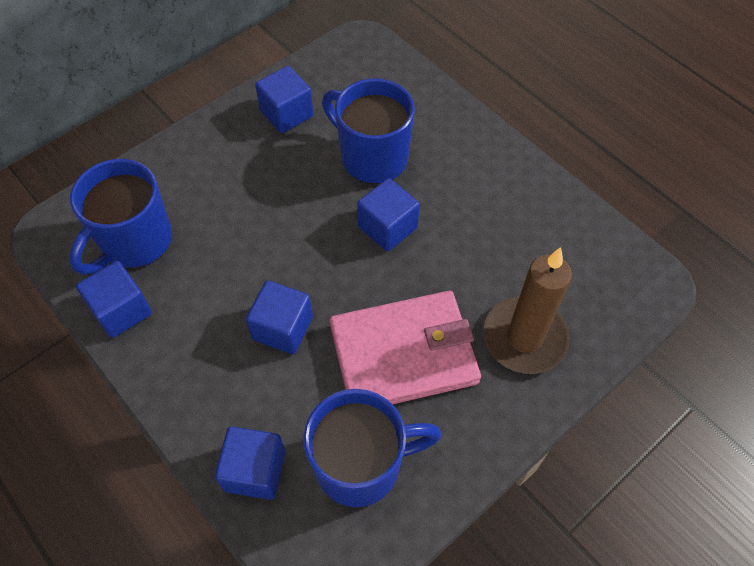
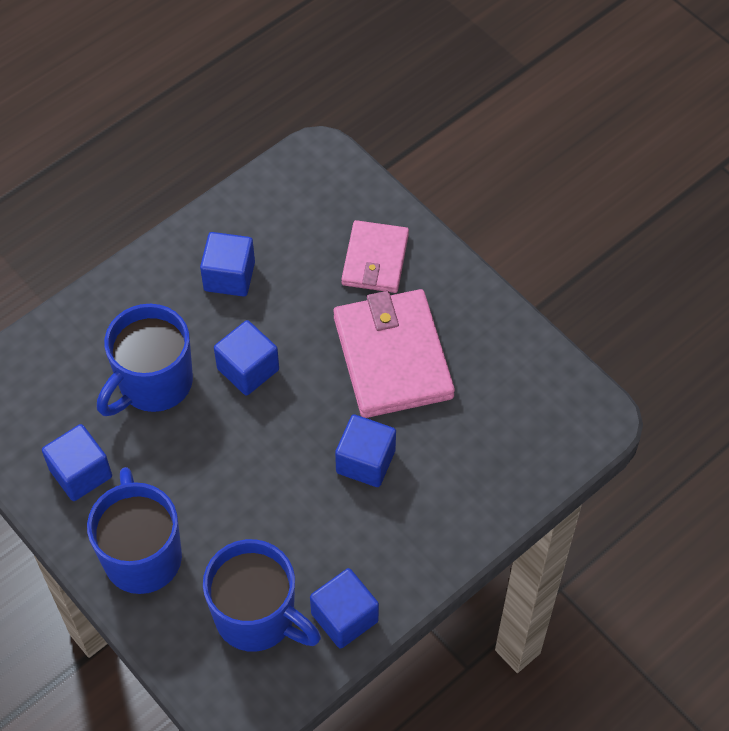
camera: 90 degrees left, 0 degrees up
blue cube [215,426,285,500] -> blue cube moved to [200,232,255,297]
blue mug [303,389,442,507] -> blue mug moved to [87,467,182,594]
brown candle [483,247,572,374] -> pink wallet [342,220,409,293]

